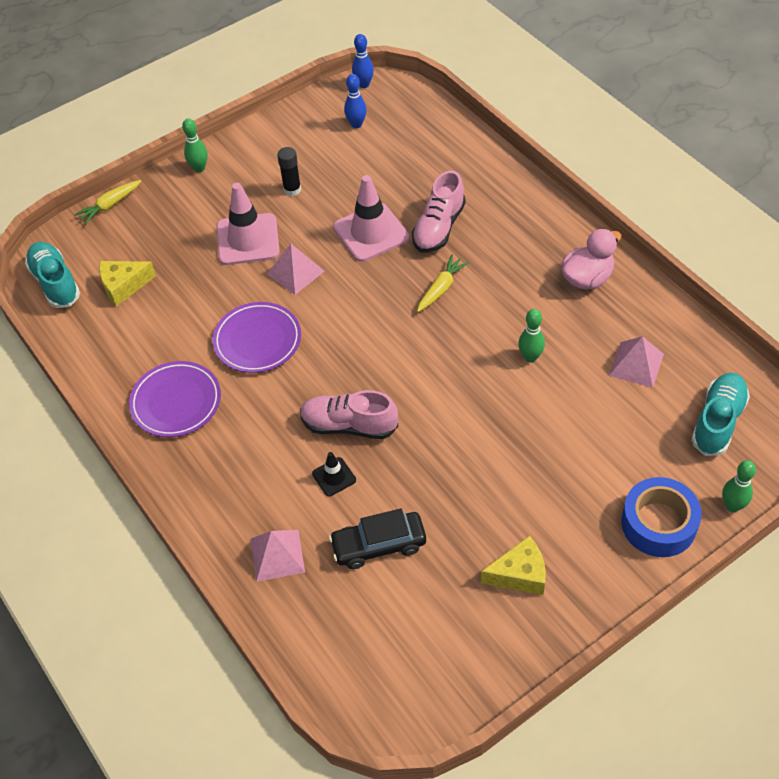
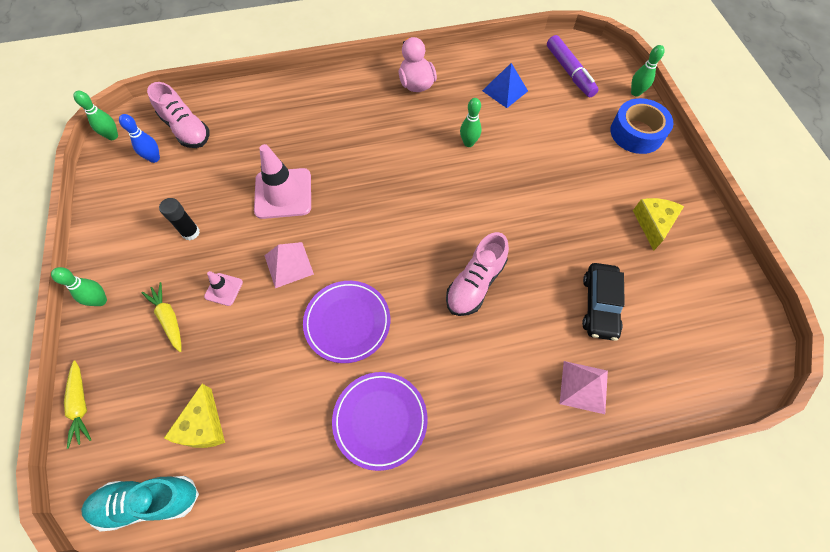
camera: 70 degrees left, 10 degrees up
pink traffic cone [217,183,280,265] -> pink traffic cone [204,271,243,306], size x0.50
black traffic cone [312,452,356,496] -> none
blue bowling pin [352,34,374,88] -> green bowling pin [73,91,118,140]
pink shoe [412,171,466,252] -> pink shoe moved to [147,82,209,148]
yellow carrot [417,255,469,312] -> yellow carrot moved to [141,282,181,352]
pink pyramid [609,336,664,388] -> blue pyramid [482,63,528,108]
turquoise shoe [691,373,750,456] -> purple marker [547,35,599,97]

